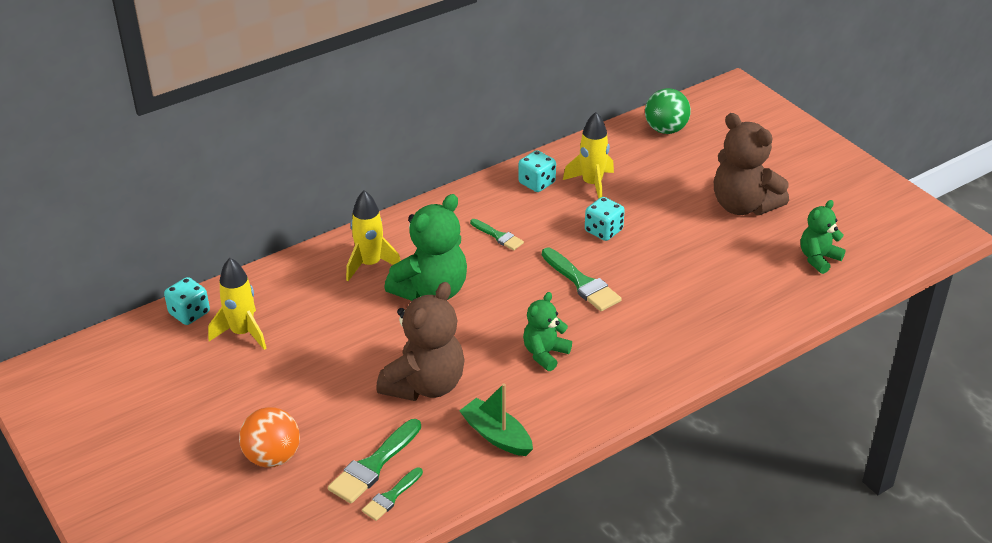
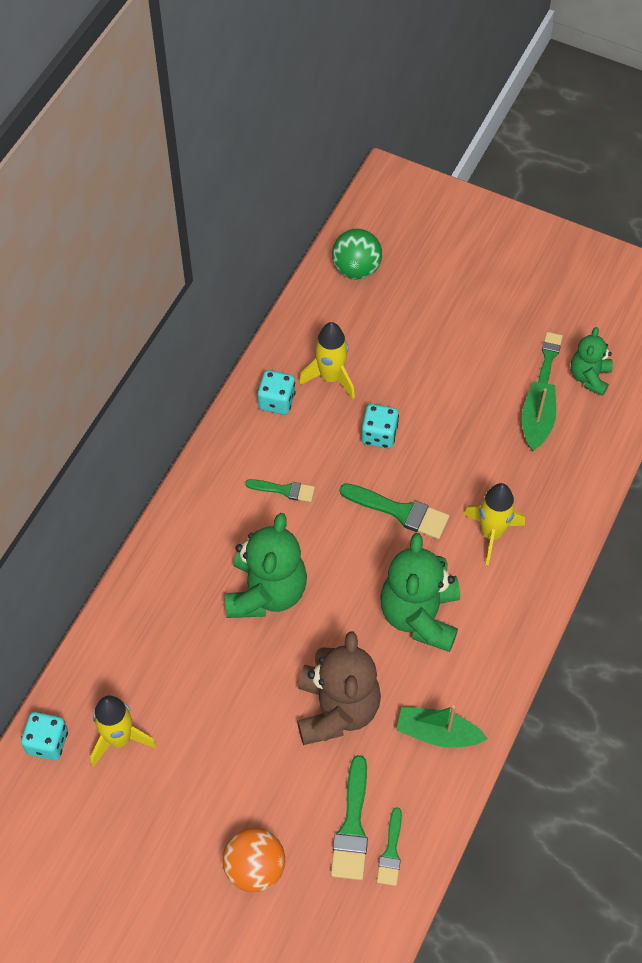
camera: 30 degrees left, 20 degrees up
yellow rocket [346,190,401,281] -> yellow rocket moved to [464,483,525,565]
green teddy bear [523,292,572,371] -> green teddy bear [380,533,460,652], size x1.74
brown teddy bear [714,113,789,215] -> none
none -> green boat [522,381,556,452]
none -> green brush [538,332,563,384]

